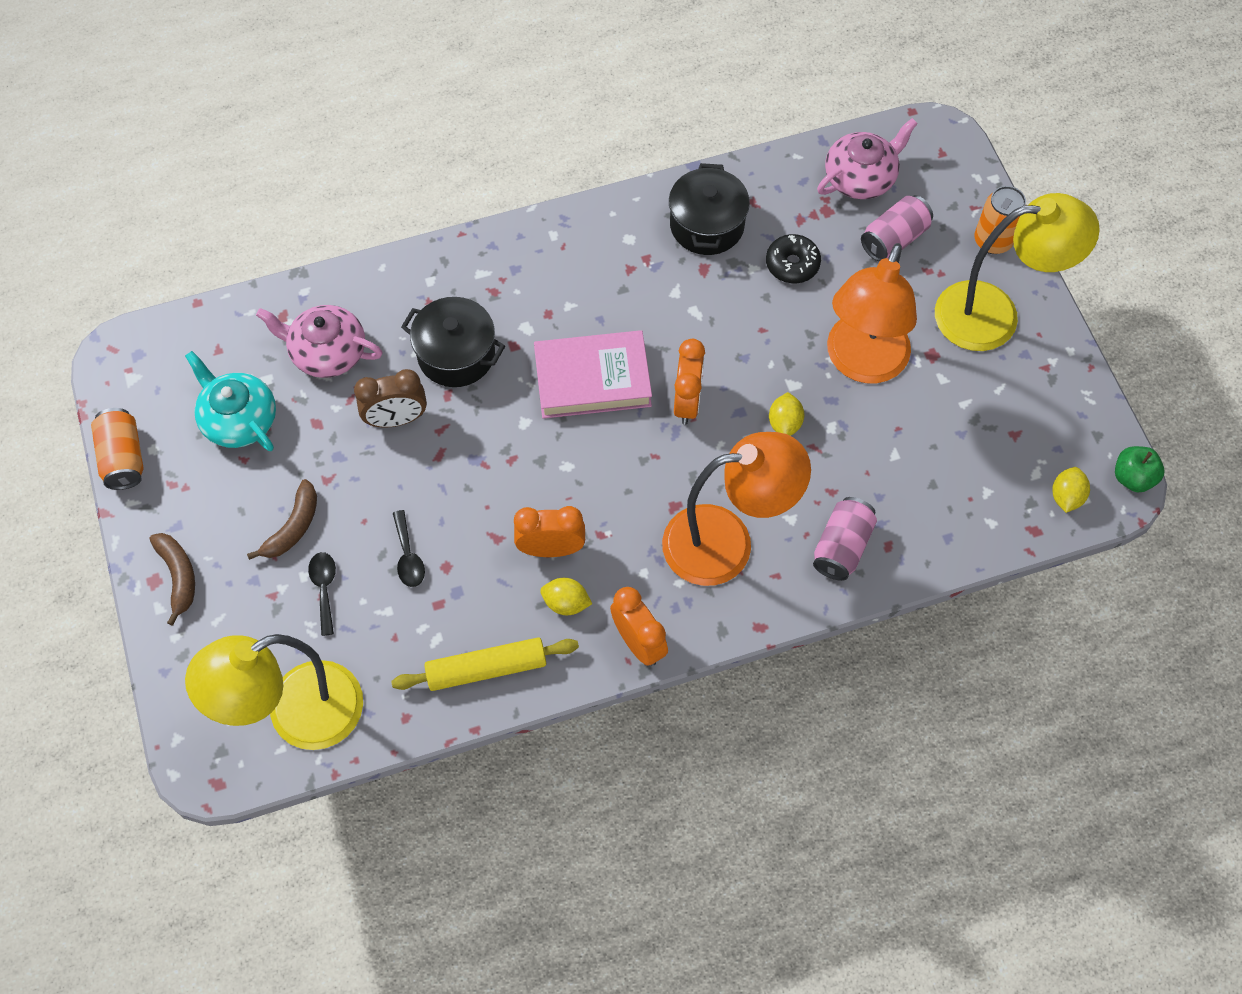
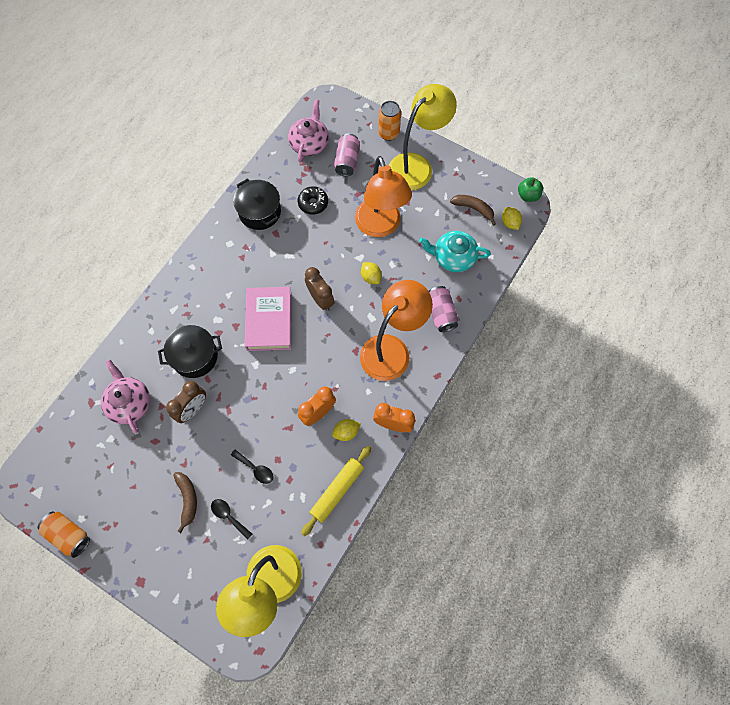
camera: 40 degrees left, 5 degrees up
brown banana [150,533,195,626] -> brown banana moved to [450,195,496,226]
turquoise teapot [185,351,276,451] -> turquoise teapot moved to [419,231,491,272]
pink teapot [256,305,383,378] -> pink teapot turned 90 degrees clockwise [101,359,150,433]
pink book [534,330,652,419] -> pink book turned 45 degrees counterclockwise [245,287,292,351]
orange clock [674,339,705,425] -> brown clock [305,267,335,311]

